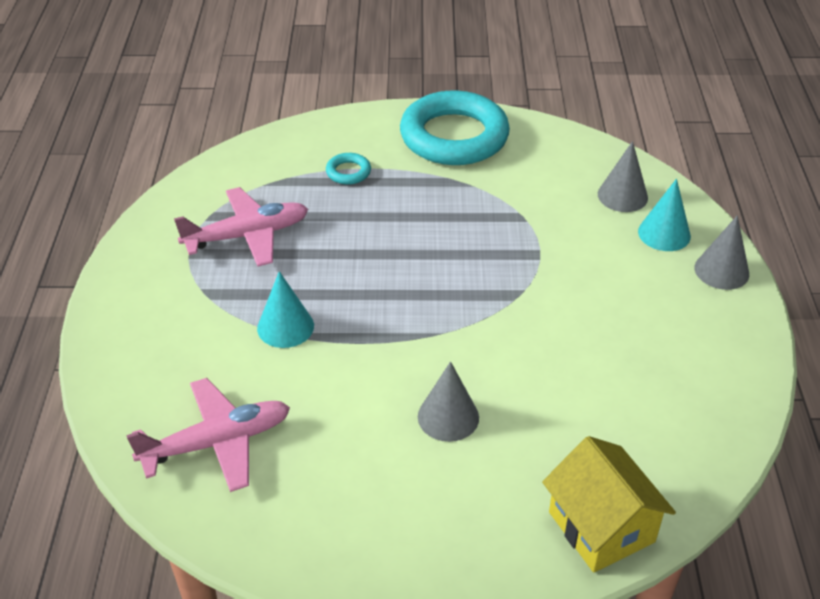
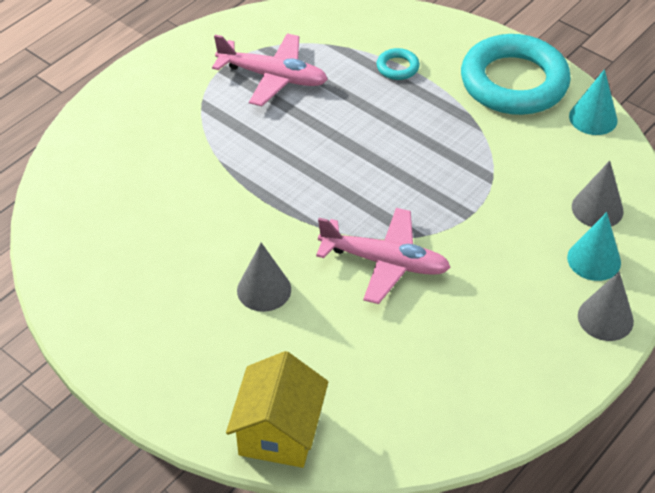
camera: 40 degrees right, 5 degrees up
pink plane [126,378,290,492] -> pink plane moved to [316,208,451,304]
turquoise cone [257,271,314,348] -> turquoise cone moved to [569,69,618,135]

